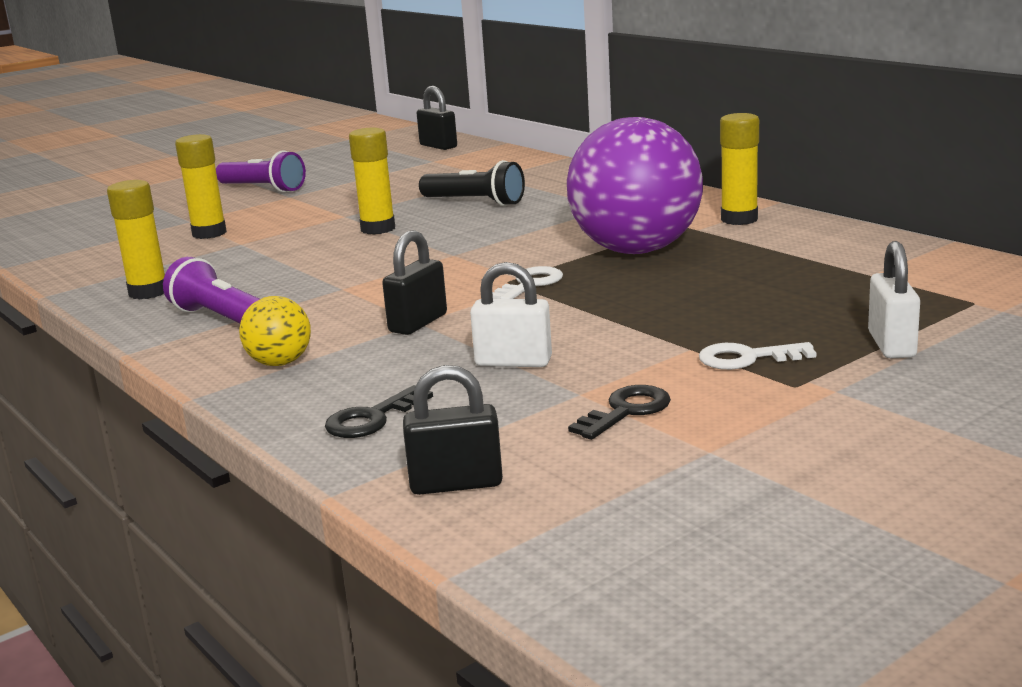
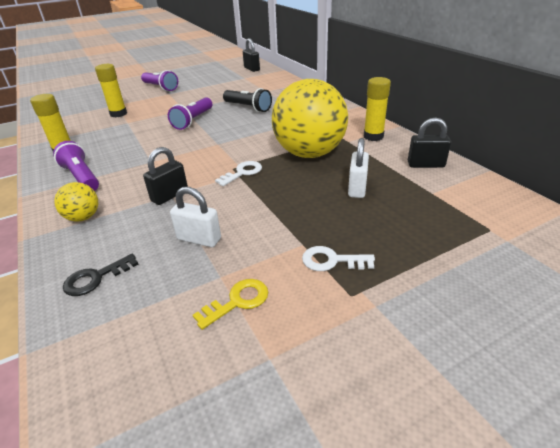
camera: 10 degrees right, 15 degrees up
yellow glue stick [349,128,395,234] -> purple flashlight [168,97,212,130]
black padlock [403,365,503,495] -> black padlock moved to [408,118,451,168]
purple ball [567,117,703,254] -> yellow ball [272,79,348,158]
black key [568,385,671,440] -> yellow key [193,279,268,330]
white padlock [868,241,920,358] -> white padlock moved to [348,138,369,198]

